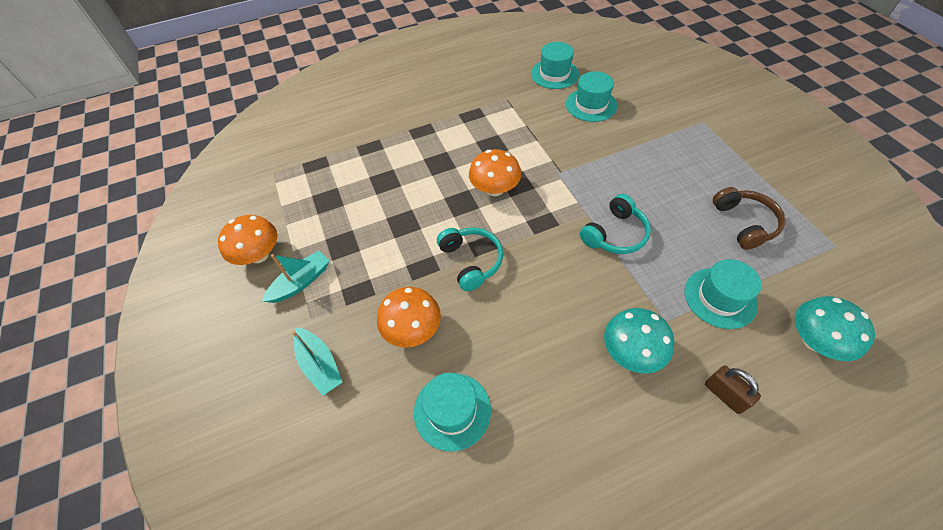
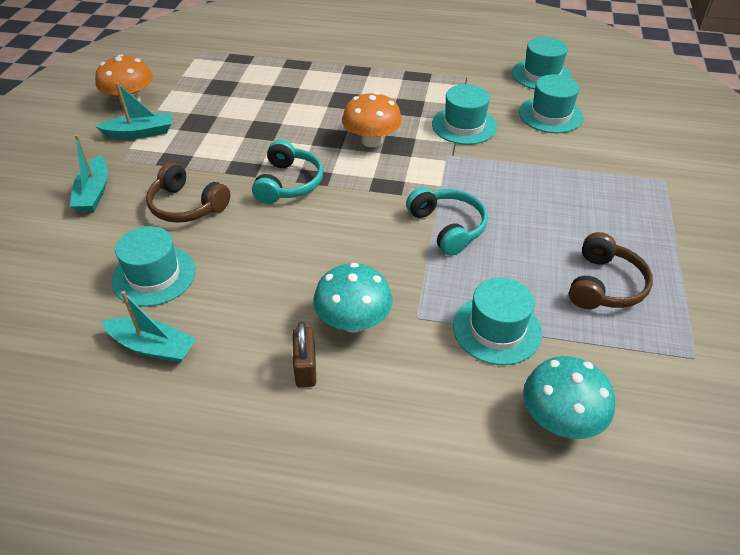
camera: 30 degrees right, 10 degrees down
orange mushroom [377,287,441,348] -> brown headphones [146,163,230,223]
turquoise headphones [580,194,651,254] -> turquoise headphones turned 105 degrees counterclockwise [406,187,488,256]
brown padlock [705,366,761,414] -> brown padlock moved to [293,321,316,388]
none -> turquoise boat [101,291,196,363]
none -> turquoise hat [432,84,497,145]

